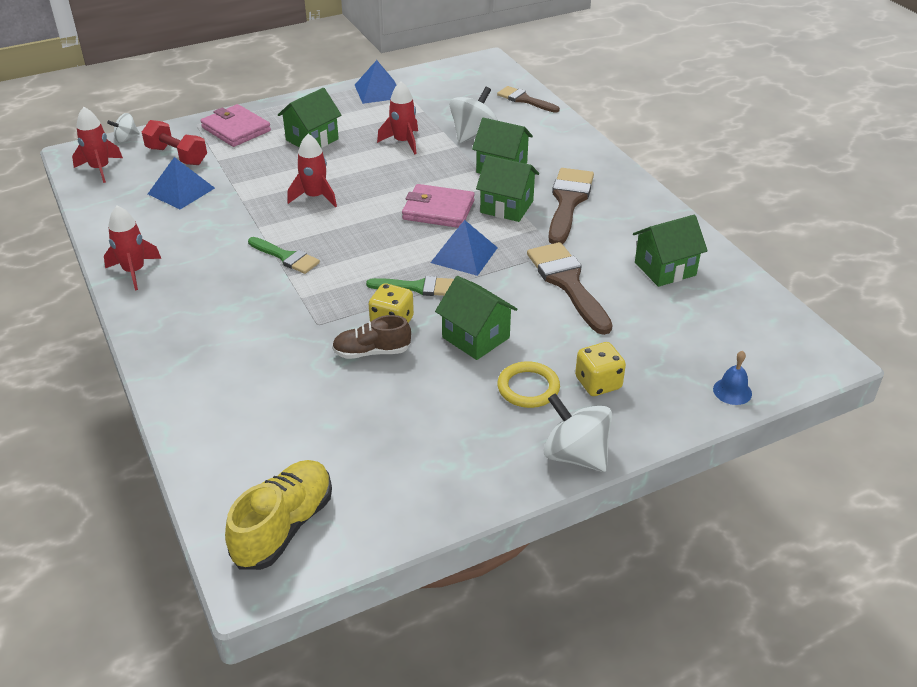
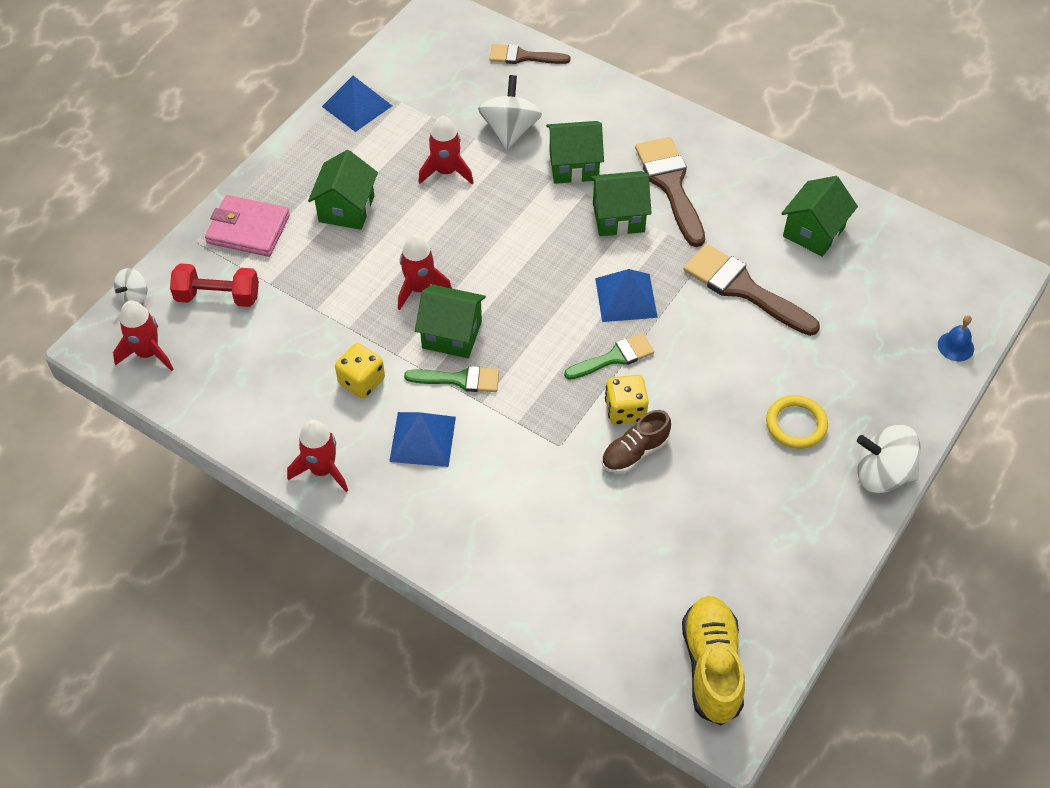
camera: 30 degrees left, 15 degrees up
blue pyramid [148,157,215,209] -> blue pyramid moved to [389,412,456,467]
pink wallet [402,184,475,228] -> none
green house [435,276,518,360] -> green house moved to [415,285,486,358]
yellow dice [575,342,626,396] -> yellow dice moved to [335,343,385,398]

